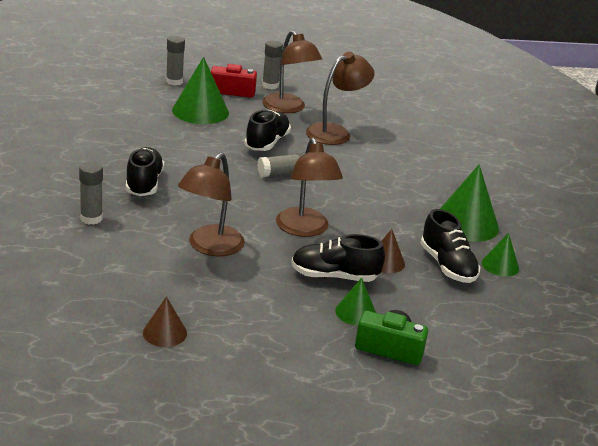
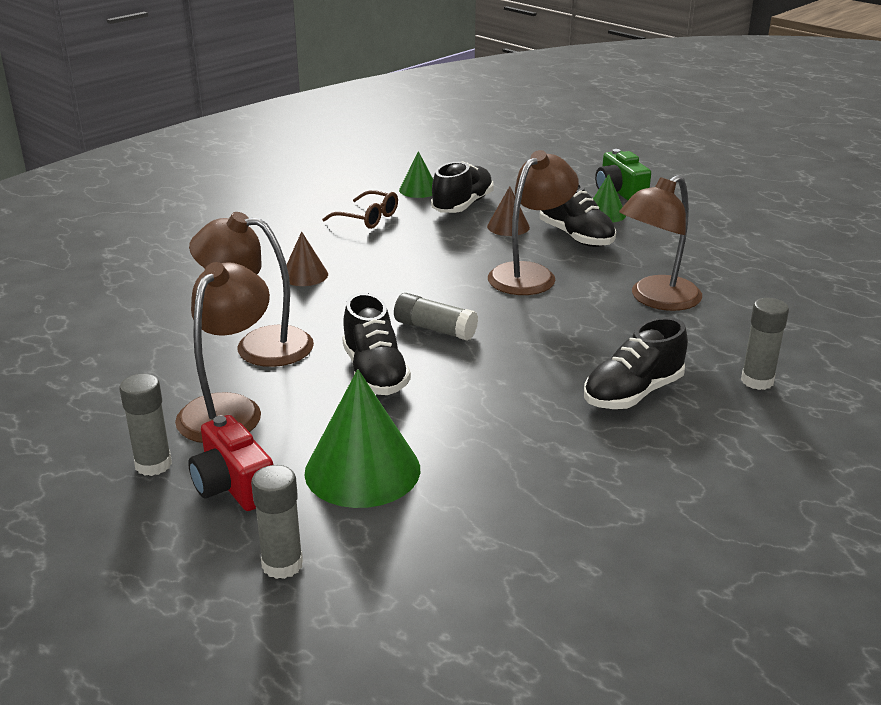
camera: 125 degrees left, 0 degrees up
brown cone [143,296,187,347] -> brown cone moved to [282,232,328,286]
brown lamp [178,153,245,256] -> brown lamp turned 150 degrees clockwise [619,175,702,311]
black shoe [244,110,291,151] -> black shoe turned 90 degrees counterclockwise [342,293,411,395]
green cone [440,164,499,242] -> brown glasses [322,190,398,229]

